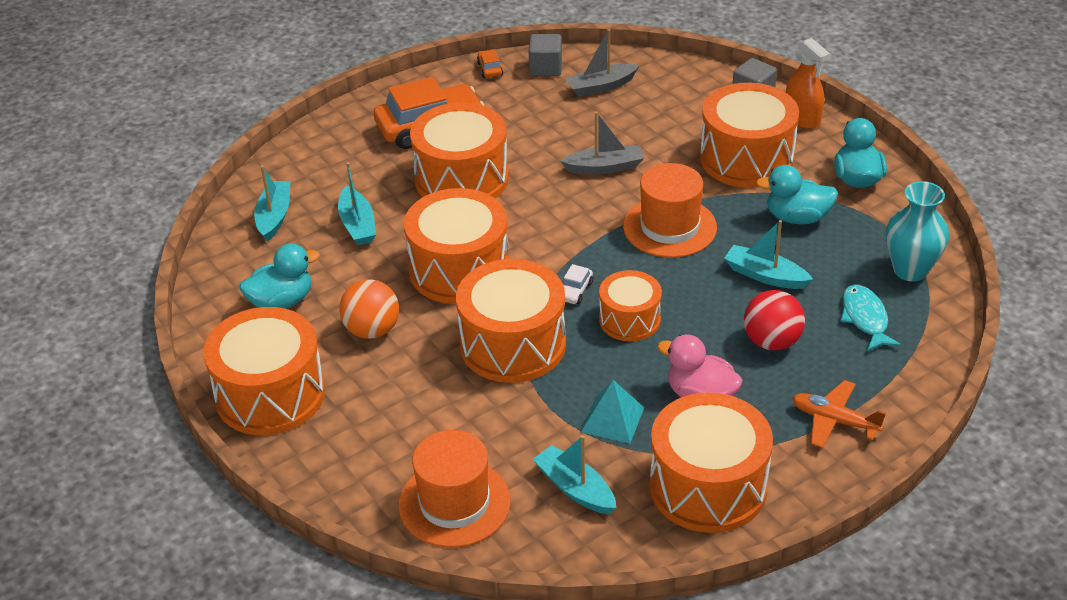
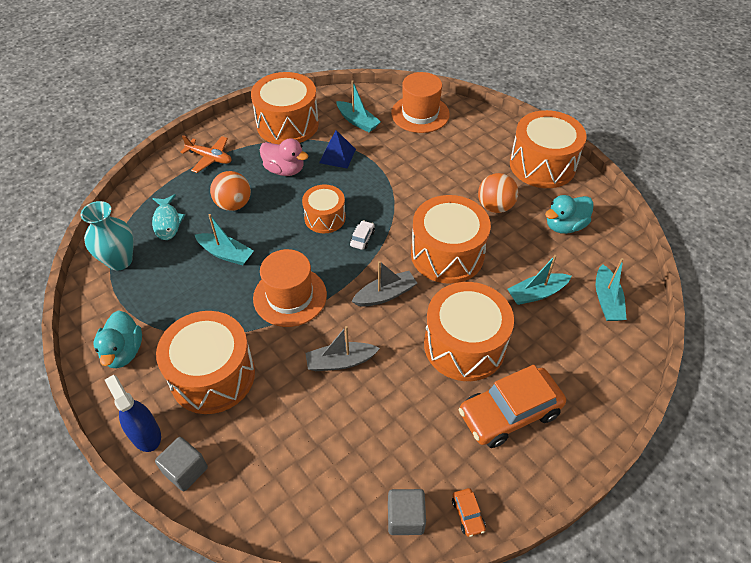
camera: 175 degrees right, 10 degrees up
turquoise boat [338,162,376,245] -> turquoise boat turned 90 degrees counterclockwise [507,255,572,305]
orange drum [456,259,566,383] -> none
grey boat [565,29,639,97] -> grey boat moved to [351,261,417,307]
turquoise pyramid [581,380,644,444] -> blue pyramid [319,130,356,169]
red ball [744,290,805,351] -> orange ball [210,171,251,211]
turquoise duck [756,165,838,224] -> none
orange spray bottle [786,38,830,129] -> blue spray bottle [105,375,161,452]

